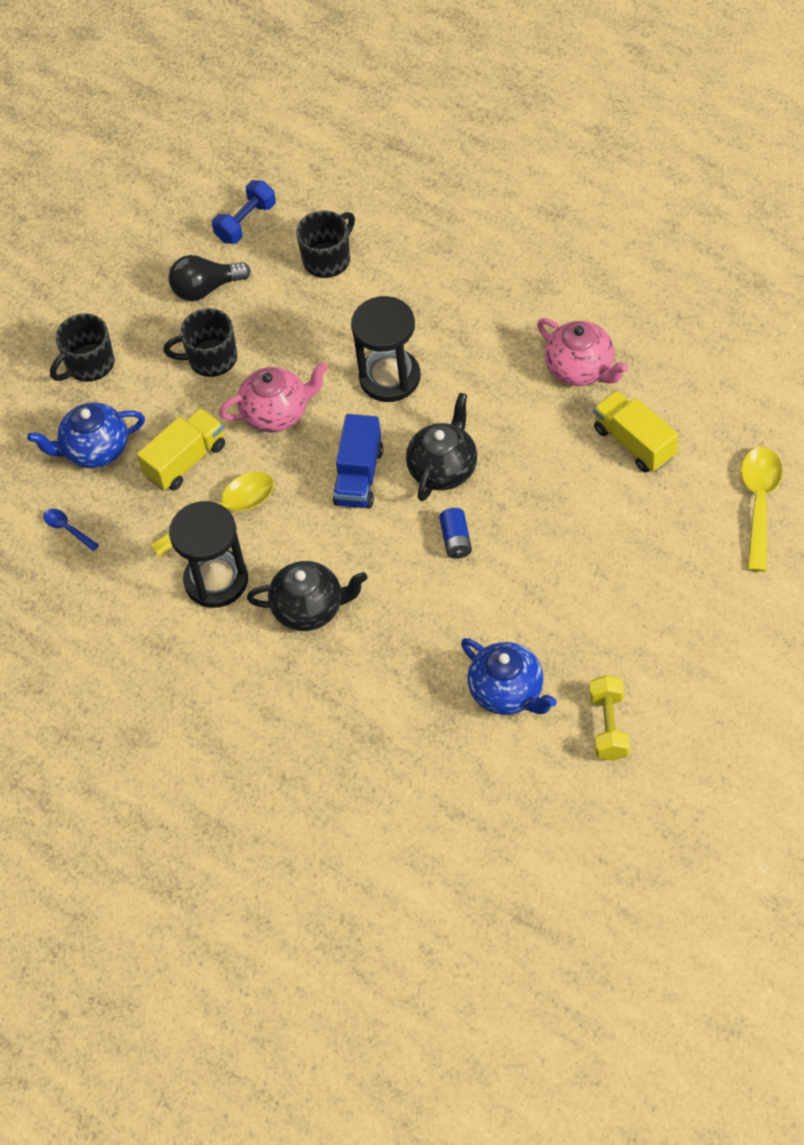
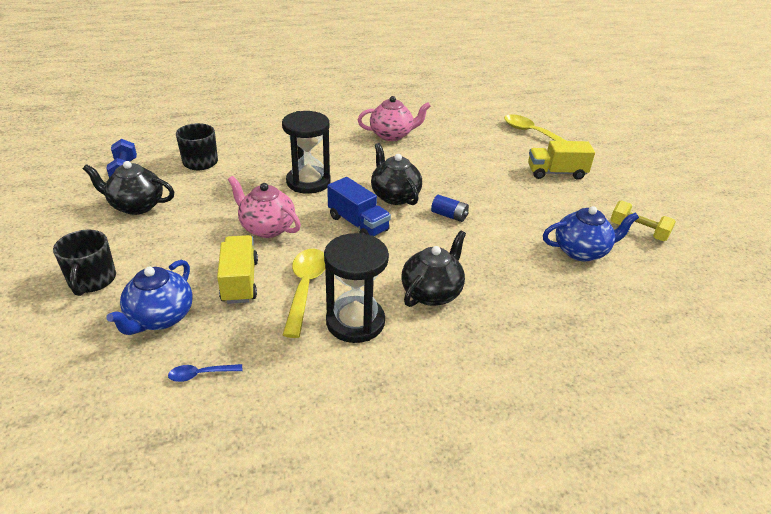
camera: 60 degrees left, 20 degrees down
black mug [163,308,237,377] -> none
black light bulb [169,255,251,301] -> black teapot [83,161,174,215]
pink teapot [219,362,328,433] -> pink teapot turned 75 degrees counterclockwise [228,176,301,238]
yellow truck [593,390,678,473] -> yellow truck moved to [528,141,595,180]

